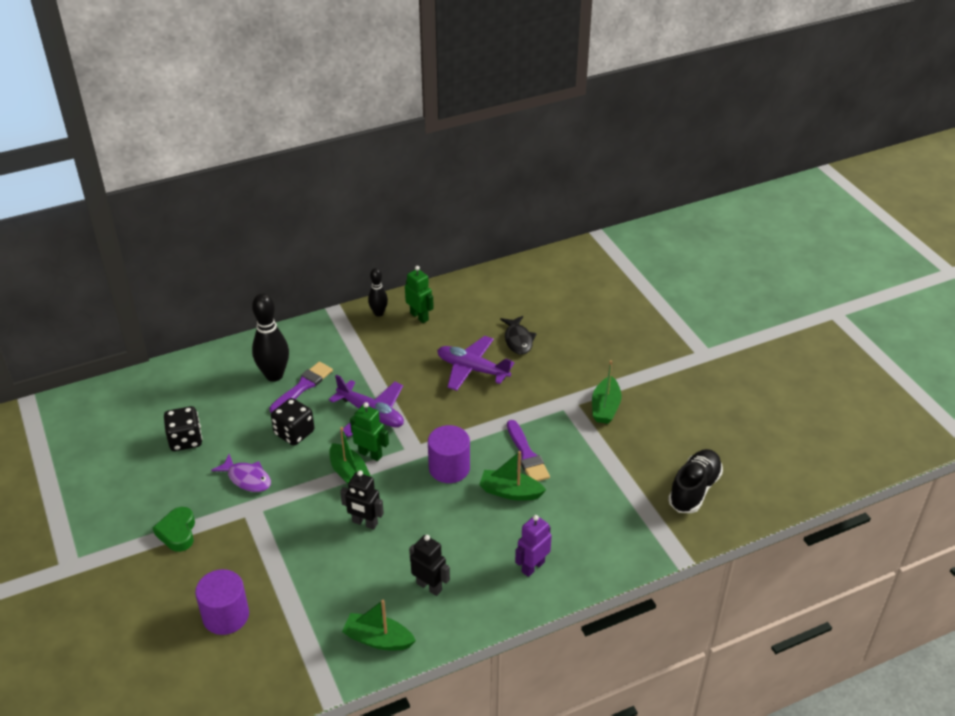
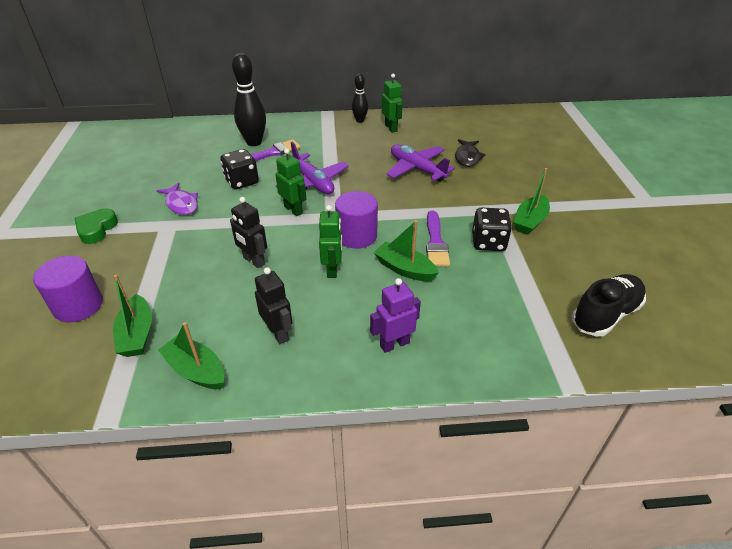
camera: 20 degrees right, 0 degrees up
black dice [164,406,202,451] -> black dice moved to [472,207,512,251]
green boat [329,427,371,484] -> green boat moved to [113,275,152,357]
none -> green robot [319,205,342,278]

